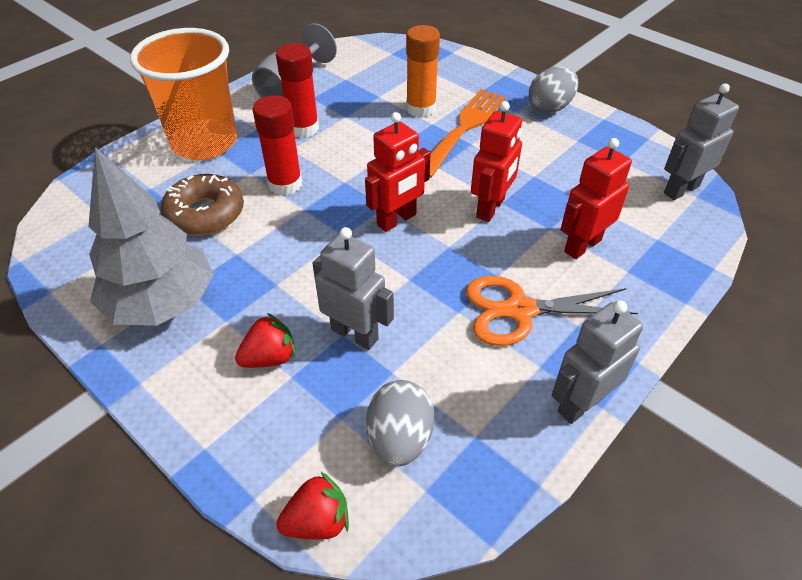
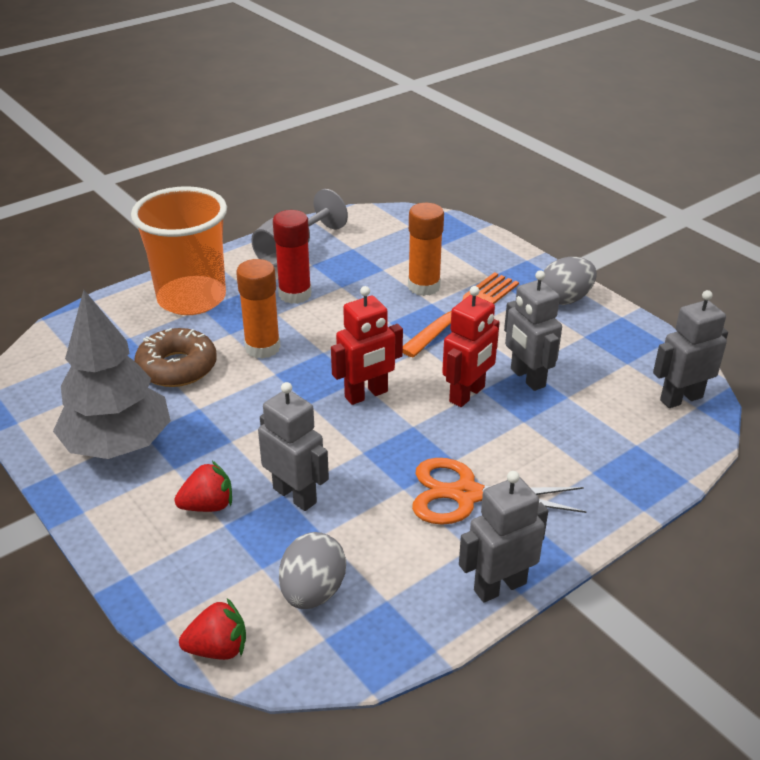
camera: 10 degrees right, 10 degrees down
red glue stick [252,95,302,195] -> orange glue stick [236,259,281,359]
red robot [560,138,632,259] -> none
none -> grey robot [504,270,562,391]

